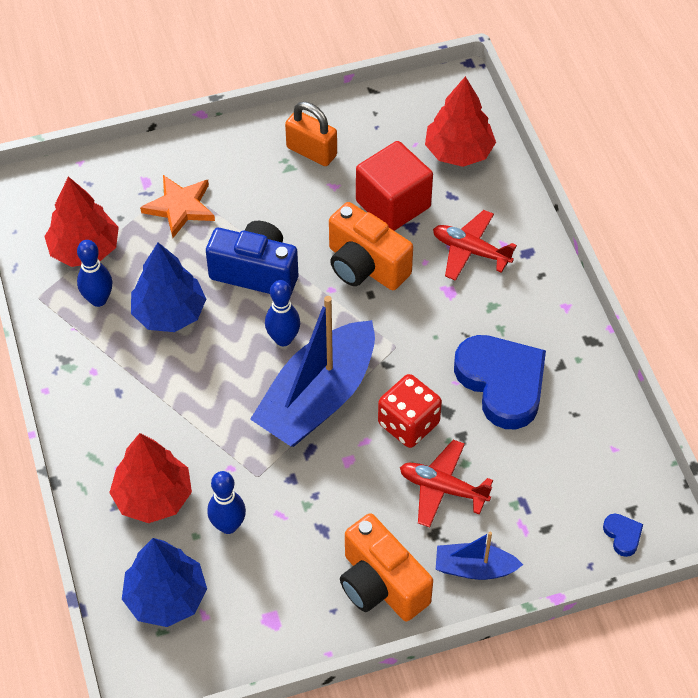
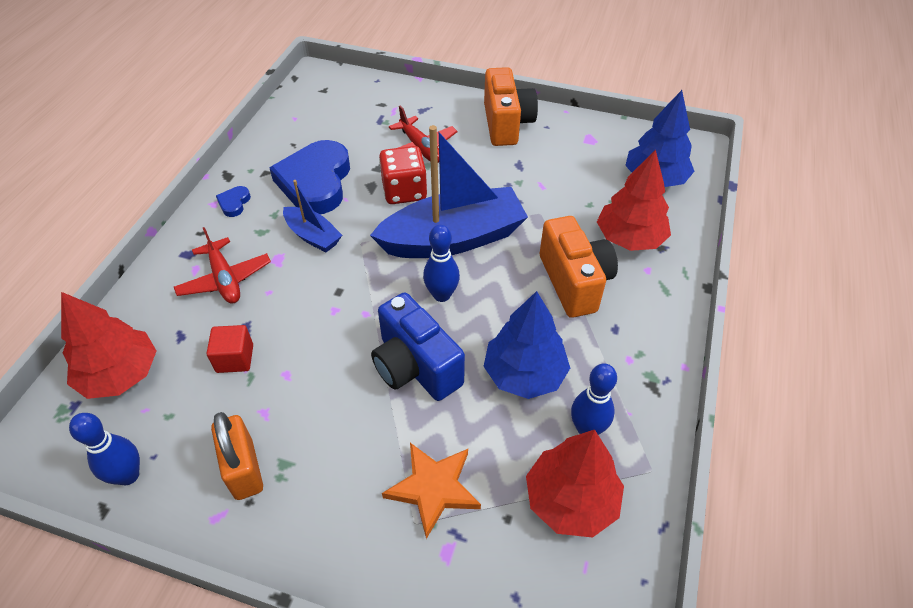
camera: 145 degrees left, 5 degrees down
blue bowling pin [207,471,246,534] -> blue bowling pin moved to [69,413,140,485]
orange camera [329,202,413,290] -> orange camera moved to [540,216,618,318]
red cube [356,141,433,231] -> red cube [207,325,253,373], size x0.53
blue boat [436,532,523,580] -> blue boat moved to [283,180,342,252]
blue heart [603,514,643,557] -> blue heart moved to [216,186,251,217]

